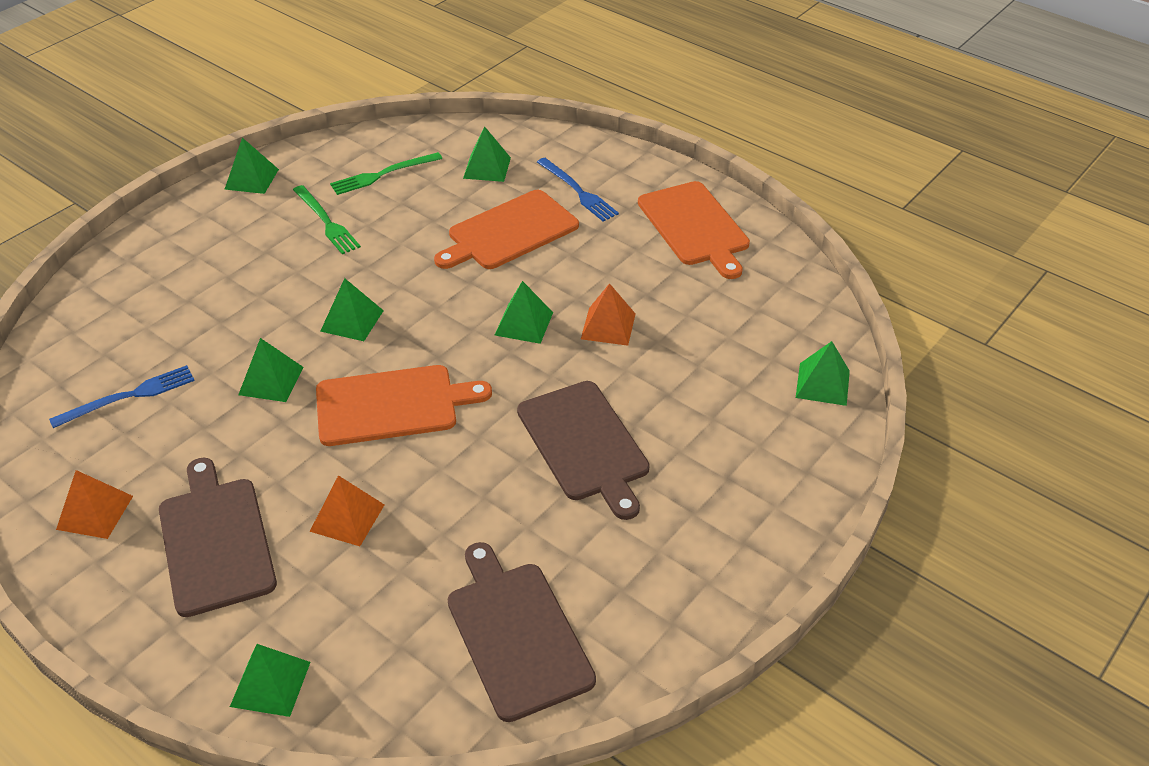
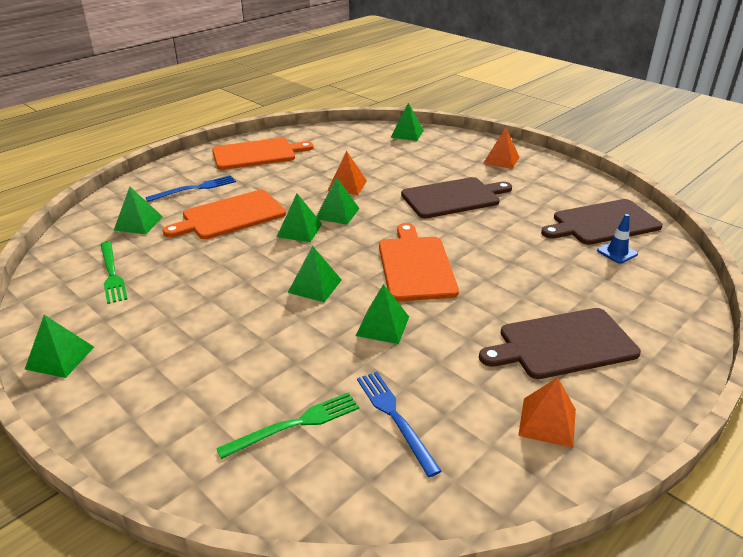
camera: 85 degrees left, 10 degrees down
green pyramid [230,644,311,717] -> green pyramid moved to [277,194,322,242]
green fork [293,185,361,254] -> green fork moved to [216,392,359,459]
orange pyramid [310,475,384,546] -> orange pyramid moved to [483,127,520,169]
orange cutting board [434,190,579,269] -> orange cutting board turned 90 degrees clockwise [163,190,286,239]
none -> blue traffic cone [597,214,638,264]

